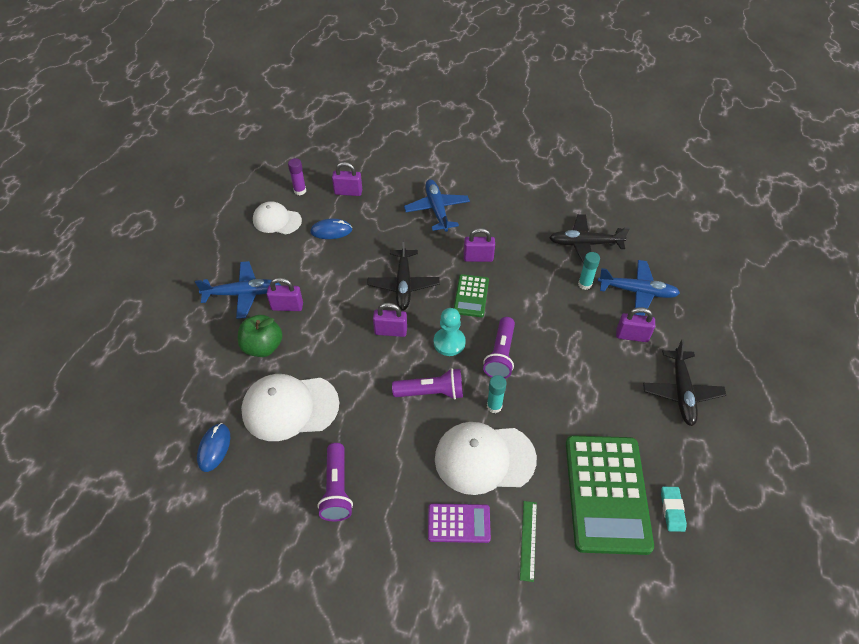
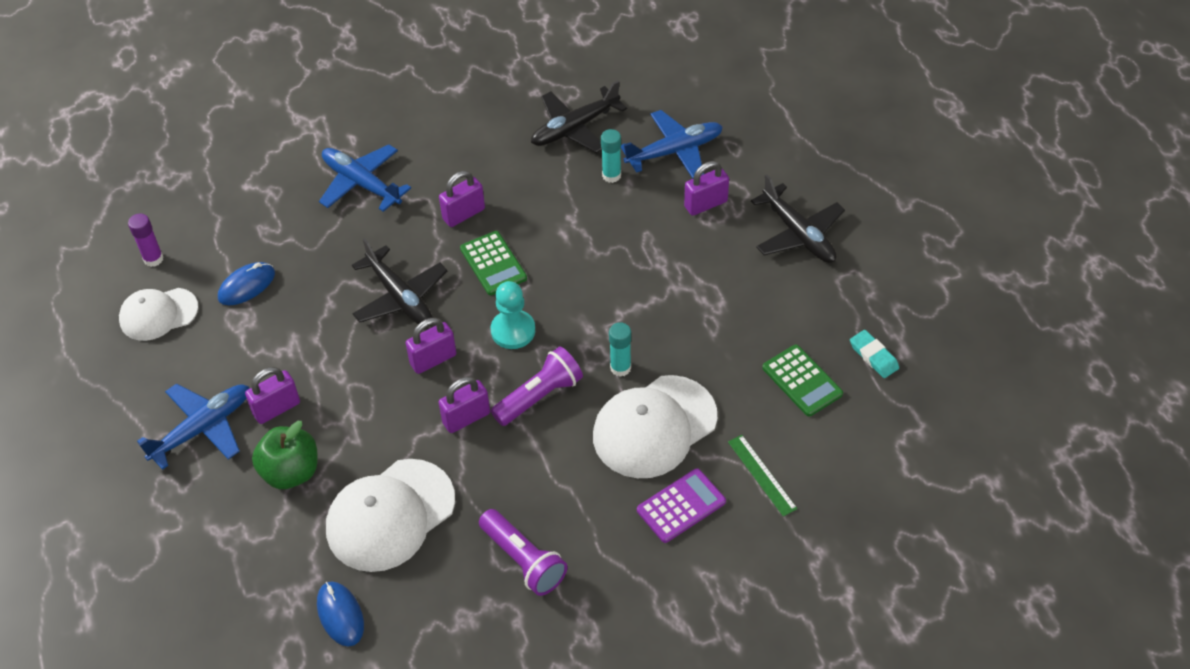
camera: 35 degrees left, 0 degrees up
purple padlock [332,162,362,196] -> purple padlock moved to [438,377,490,433]
purple flashlight [483,317,515,379] -> none
green calculator [566,435,654,555] -> green calculator [762,345,843,417], size x0.50

